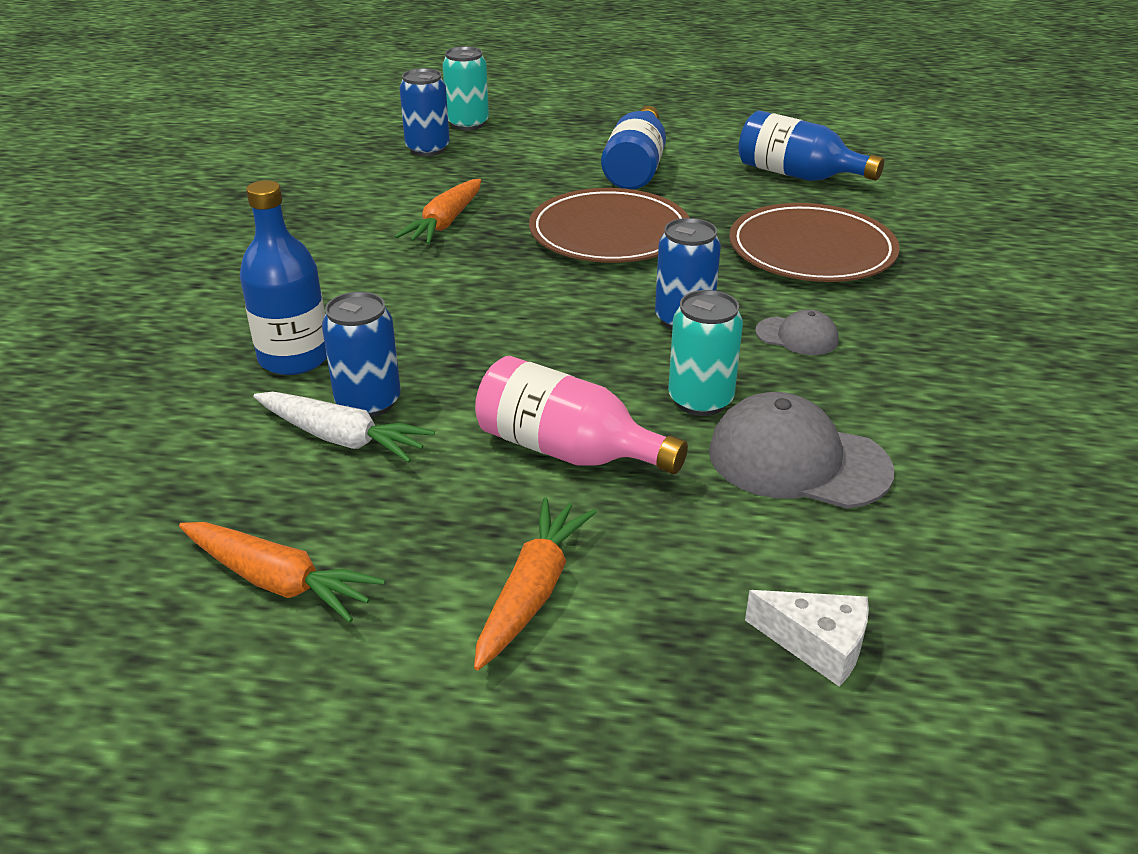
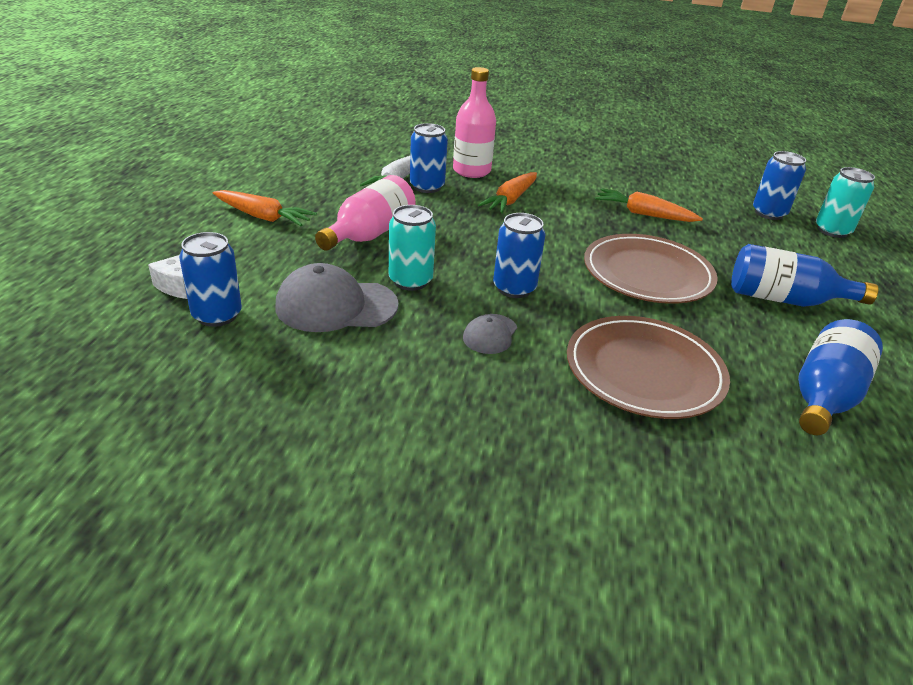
camera: 90 degrees right, 0 degrees up
orange carrot [179,522,385,622] -> orange carrot moved to [478,172,537,214]
blue bottle [240,180,327,375] -> pink bottle [453,67,496,178]
grey cap [709,392,894,509] -> grey cap turned 120 degrees counterclockwise [275,263,399,332]
none -> blue can [179,232,242,327]

